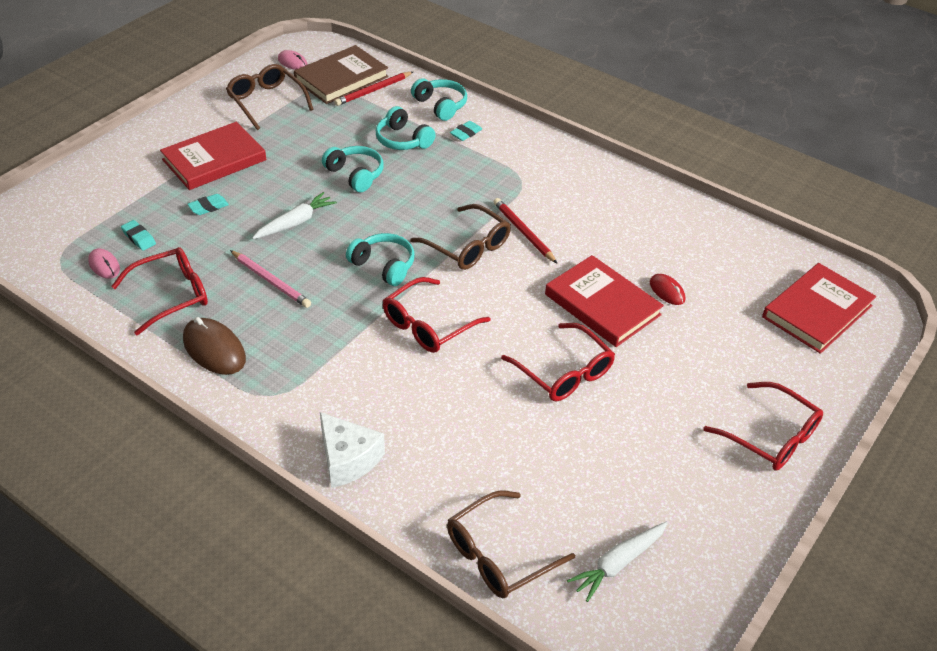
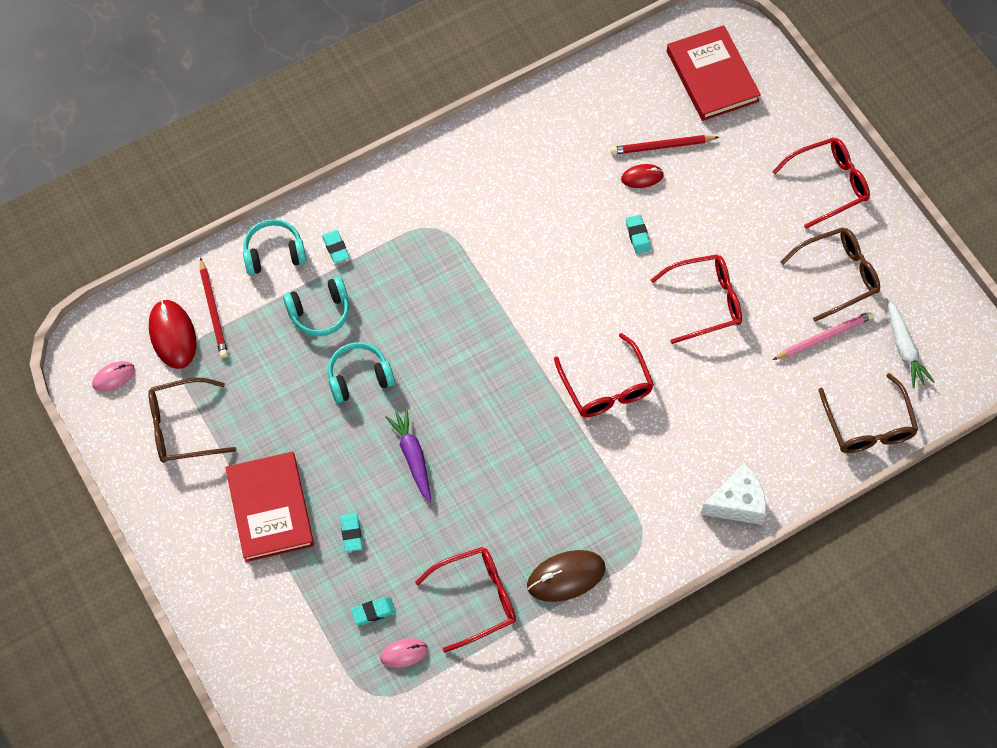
camera: 65 degrees left, 20 degrees up
red glasses [111,247,208,335] -> red glasses turned 75 degrees clockwise [415,547,516,653]
pink pencil [230,250,311,308] -> pink pencil moved to [772,311,874,360]
white carrot [252,192,337,239] -> purple carrot [385,409,431,503]
brown book [294,45,389,104] -> red mouse [149,300,196,369]
turquoise headphones [346,233,415,286] -> none
brown glasses [410,204,511,270] -> brown glasses moved to [781,227,880,322]
red pencil [493,198,558,264] -> red pencil moved to [610,135,719,155]
red book [545,255,664,347] -> turquoise eraser [626,215,651,254]

